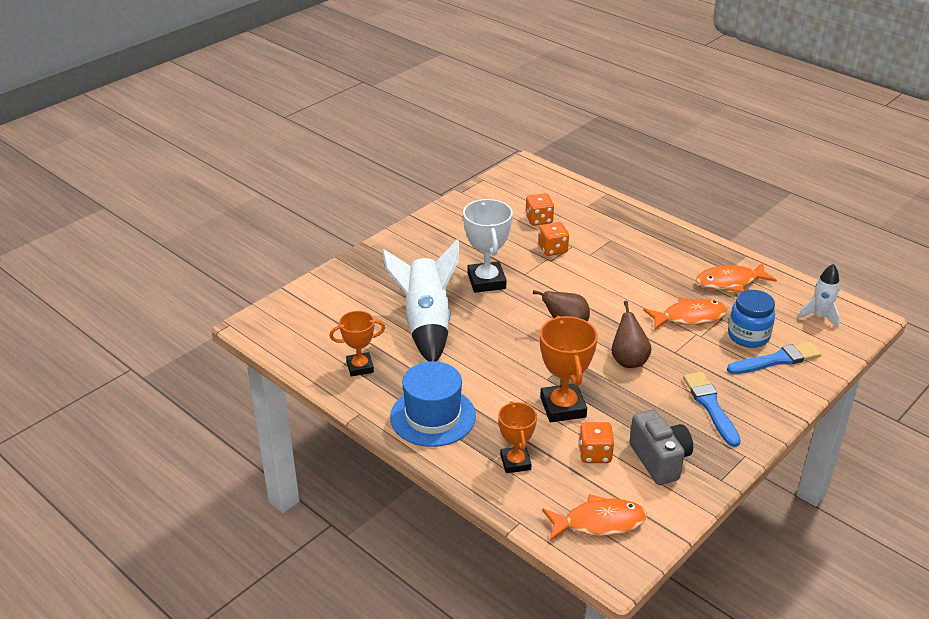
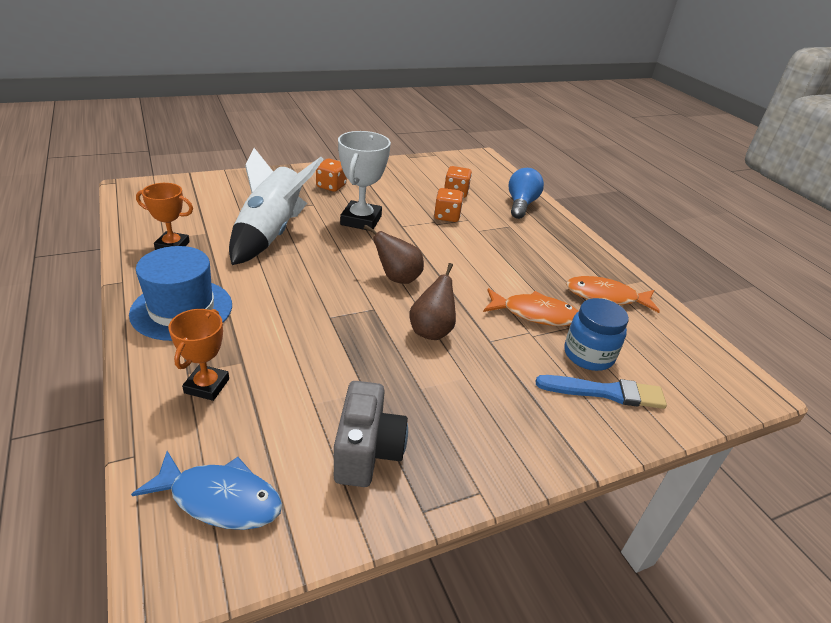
camera: 20 degrees right, 0 degrees up
orange trophy [540,316,598,422] -> none
orange fish [542,494,647,541] -> blue fish [131,451,282,530]
orange dice [578,422,615,463] -> orange dice moved to [316,159,347,192]
blue brush [683,372,741,447] -> none
white rocket [798,264,840,329] -> none
none -> blue light bulb [509,168,544,219]

